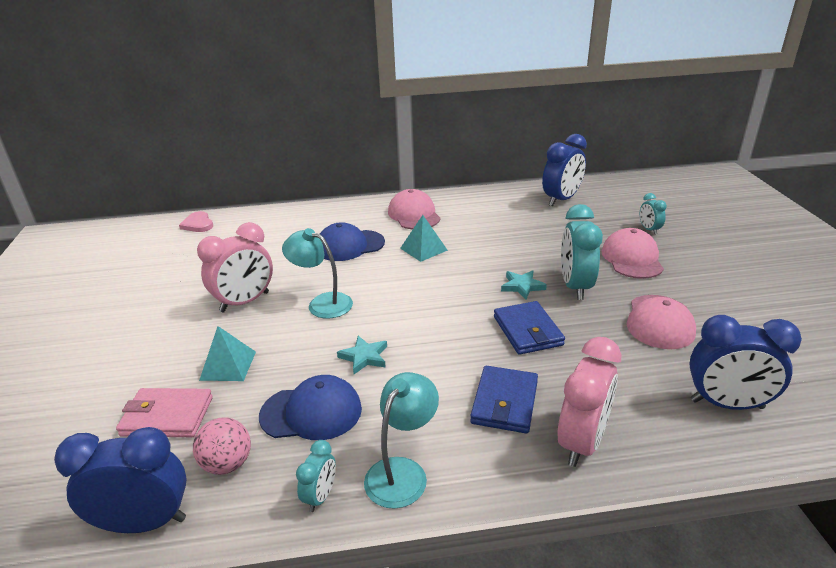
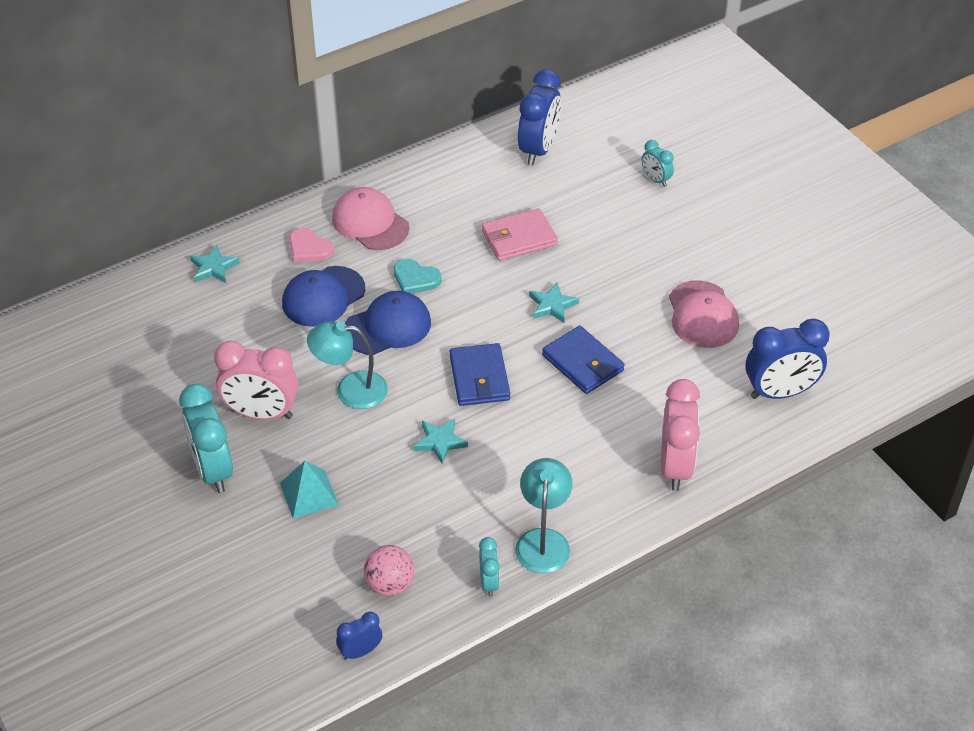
camera: 25 degrees left, 15 degrees up
blue clock [54,427,187,533] -> blue clock [336,612,382,660], size x0.52
pink wallet [116,388,213,437] -> pink wallet moved to [482,208,558,261]
pink heart [179,211,213,232] -> pink heart moved to [289,228,334,262]
pink clock [197,222,273,312] -> pink clock turned 75 degrees clockwise [214,341,298,420]
blue cap [259,375,362,440] -> blue cap moved to [345,291,431,355]
turquoise pyramid [400,215,448,262] -> turquoise heart [393,259,442,293]
blue wallet [470,366,538,434] -> blue wallet moved to [449,343,510,406]
turquoise clock [561,204,603,300] -> turquoise clock moved to [179,383,233,493]
pink cap [601,228,664,279] -> none
none -> turquoise star [190,245,240,283]

